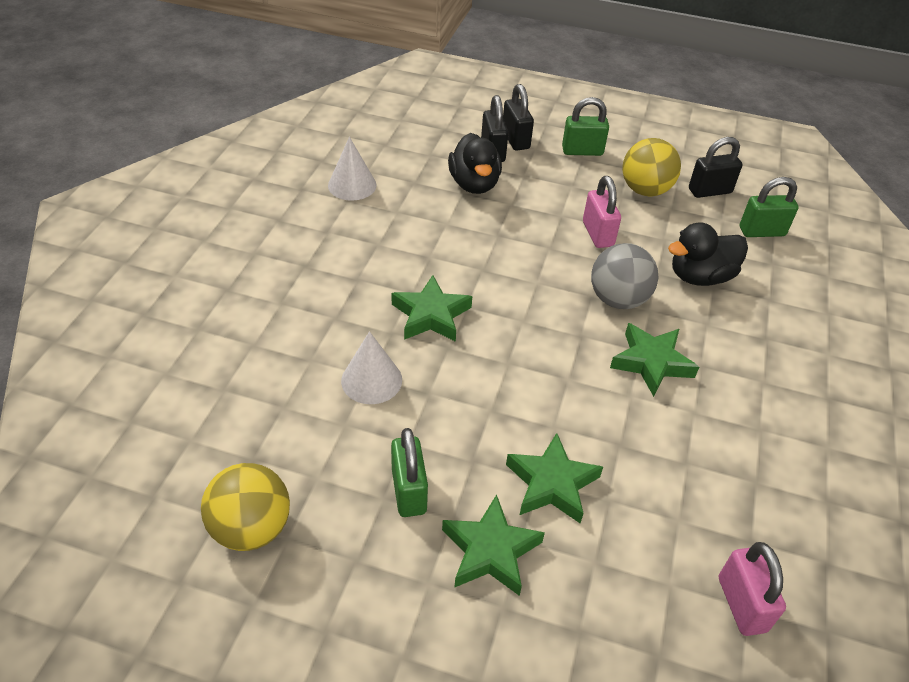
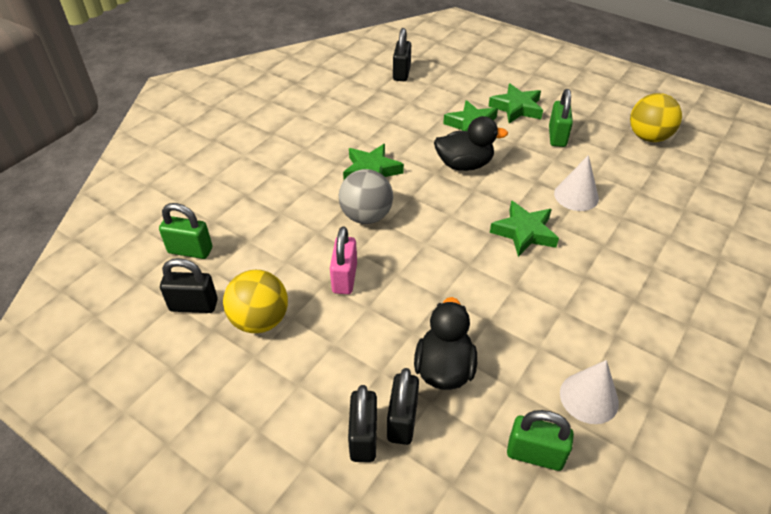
camera: 160 degrees left, 0 degrees up
green padlock [562,97,609,156] -> green padlock moved to [507,410,574,471]
black duck [668,222,748,286] -> black duck moved to [434,116,508,171]
pink padlock [719,542,786,636] -> black padlock [393,28,411,81]

